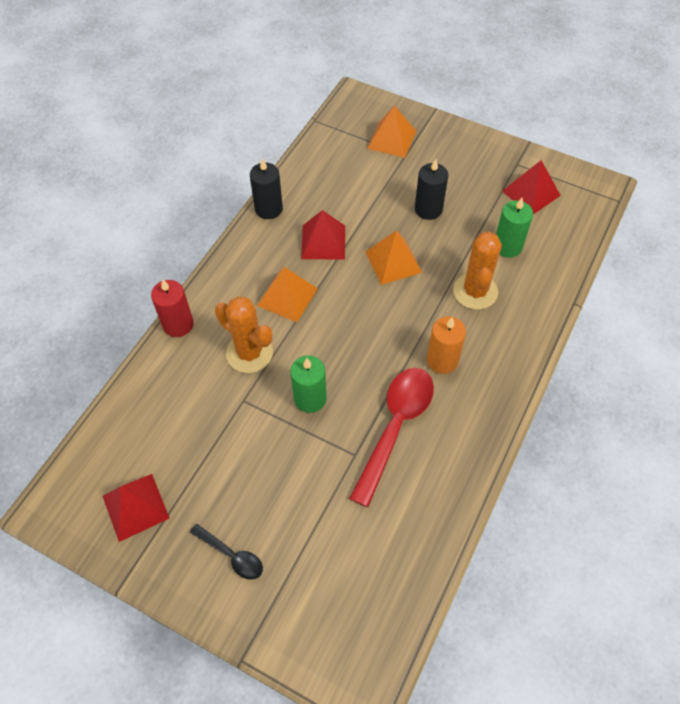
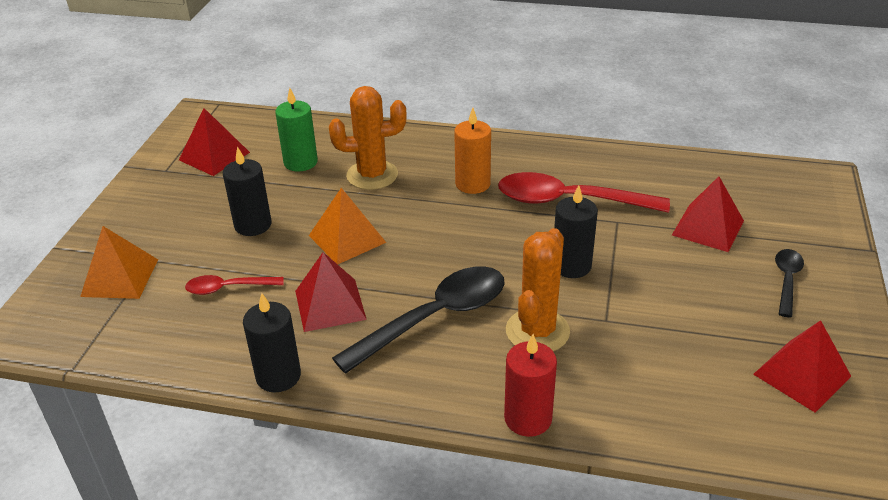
camera: 105 degrees left, 20 degrees down
orange pyramid [257,267,318,322] -> black spoon [332,266,505,374]
green candle [290,355,327,413] -> black candle [554,185,598,278]
none -> red spoon [185,275,284,295]
none -> red pyramid [672,176,744,252]

